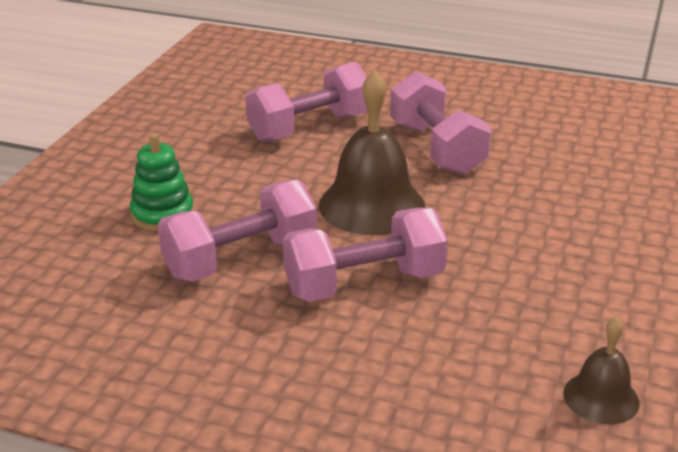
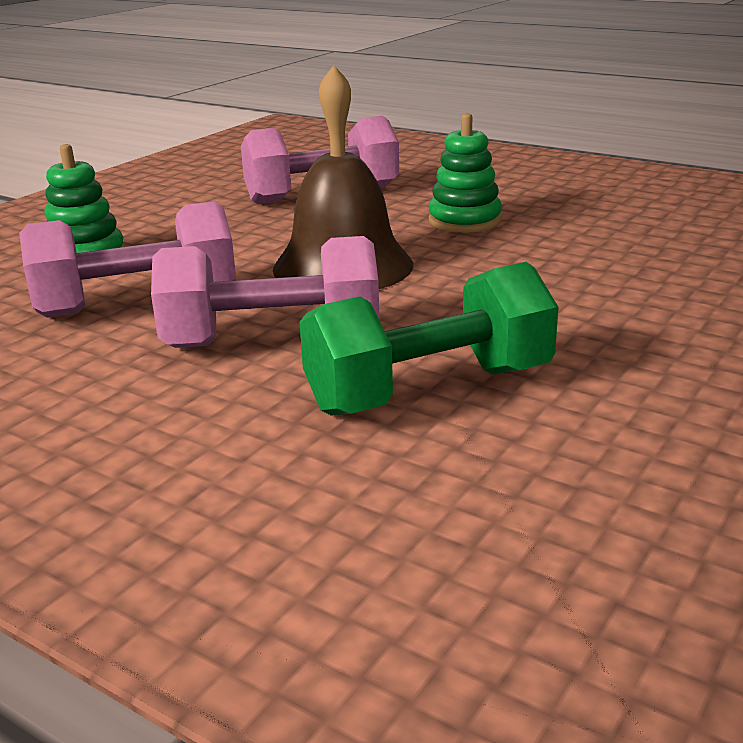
camera: 15 degrees right, 5 degrees down
pink dumbbell [390,71,491,175] -> green stacking toy [428,113,502,233]
brown bell [563,317,640,425] -> none
none -> green dumbbell [299,262,559,416]

